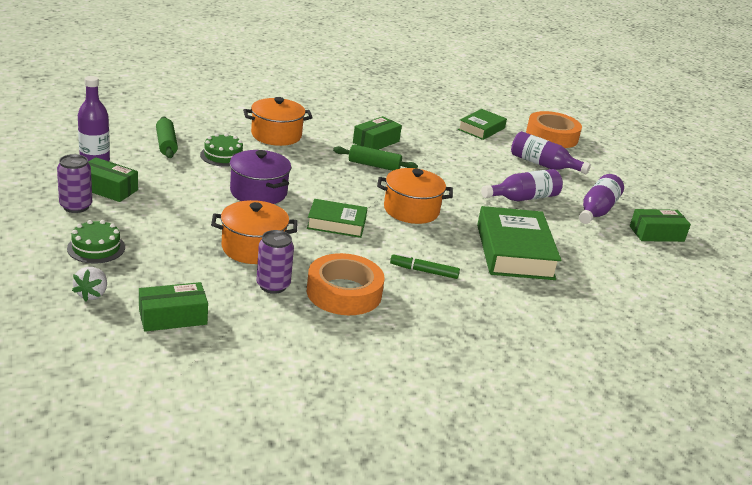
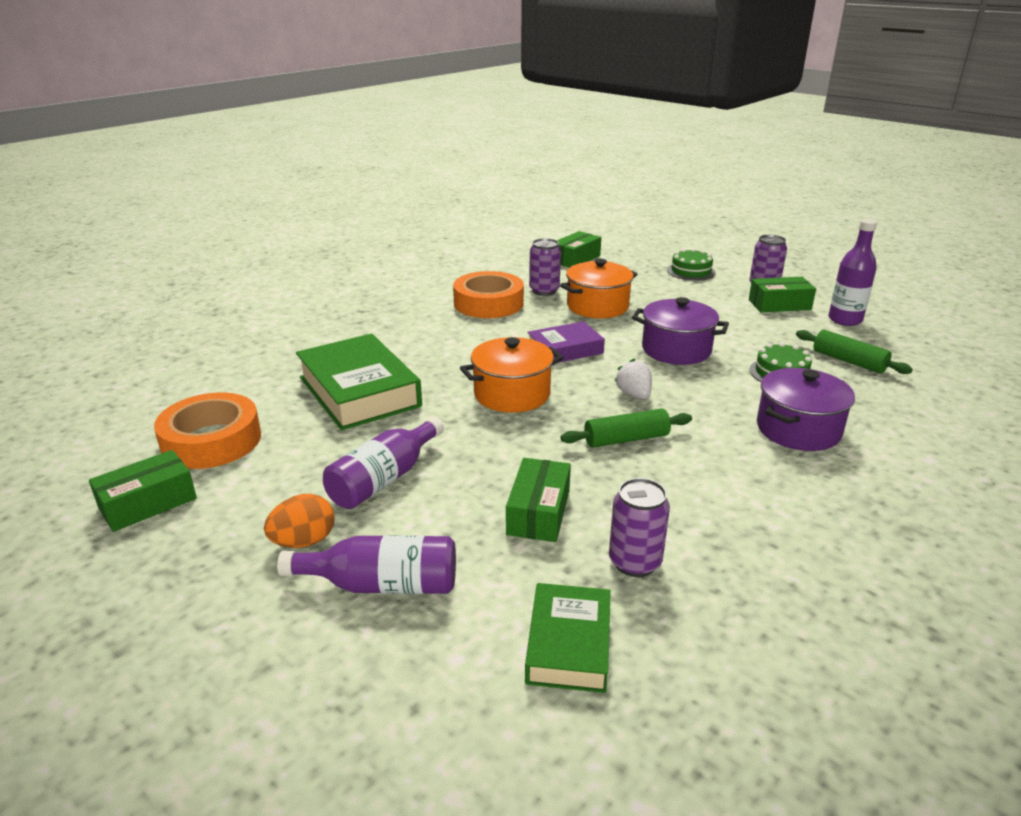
camera: 155 degrees right, 0 degrees up
white strawberry [72,267,107,301] -> white strawberry moved to [614,359,652,399]
orange pot [243,97,313,146] -> purple pot [757,368,855,451]
green book [307,199,367,238] -> purple book [527,321,605,363]
green box [353,116,402,150] -> green box moved to [506,458,571,542]
green marker [390,253,460,279] -> none
orange tape [526,111,582,148] -> orange tape moved to [154,392,261,469]
purple bottle [579,174,624,224] -> none
none -> orange egg [264,494,335,548]
none -> purple can [609,478,670,577]

